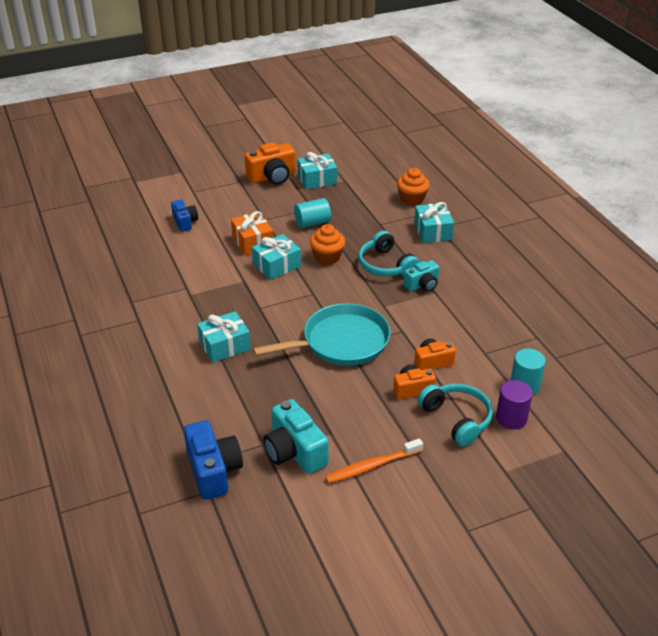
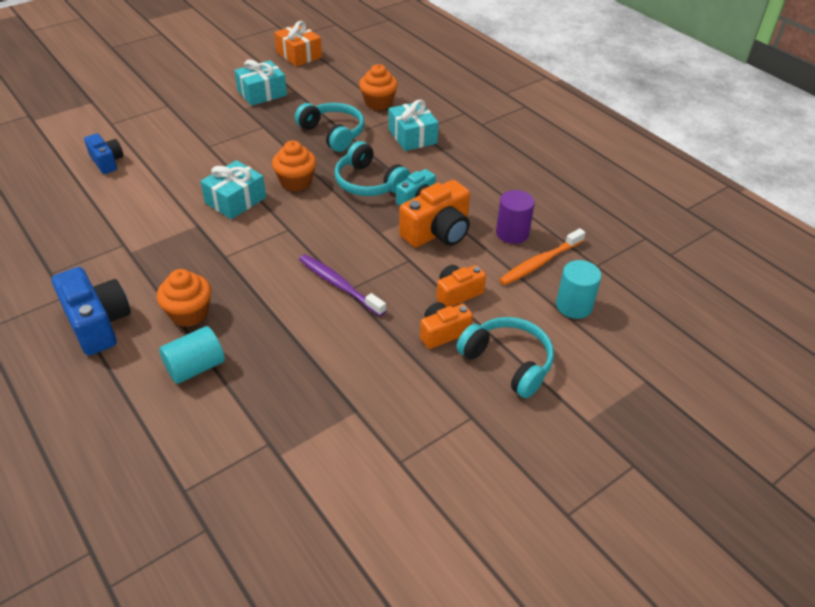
camera: 15 degrees left, 5 degrees up
blue camera [184,420,243,500] -> blue camera moved to [52,267,131,356]
turquoise gift [197,311,251,363] -> orange cupcake [157,269,211,327]
orange gift [231,211,273,255] -> orange gift moved to [274,21,322,67]
orange camera [245,142,296,185] -> orange camera moved to [399,180,470,247]
turquoise pan [253,303,391,366] -> purple toothbrush [299,254,386,316]
turquoise camera [263,399,329,474] -> none
turquoise cylinder [294,198,331,228] -> turquoise cylinder moved to [159,326,225,384]
orange toothbrush [325,438,423,483] -> orange toothbrush moved to [499,228,586,285]
purple cylinder [496,380,533,430] -> purple cylinder moved to [496,190,535,244]
none -> turquoise headphones [295,103,364,152]

